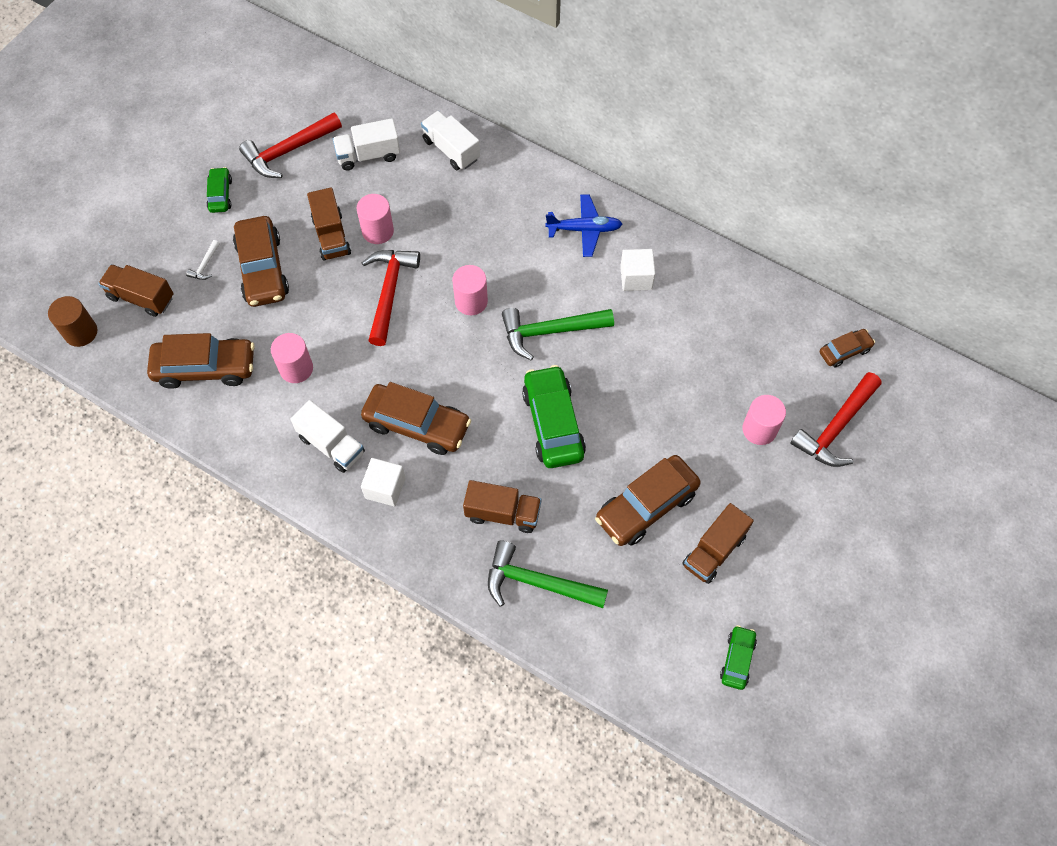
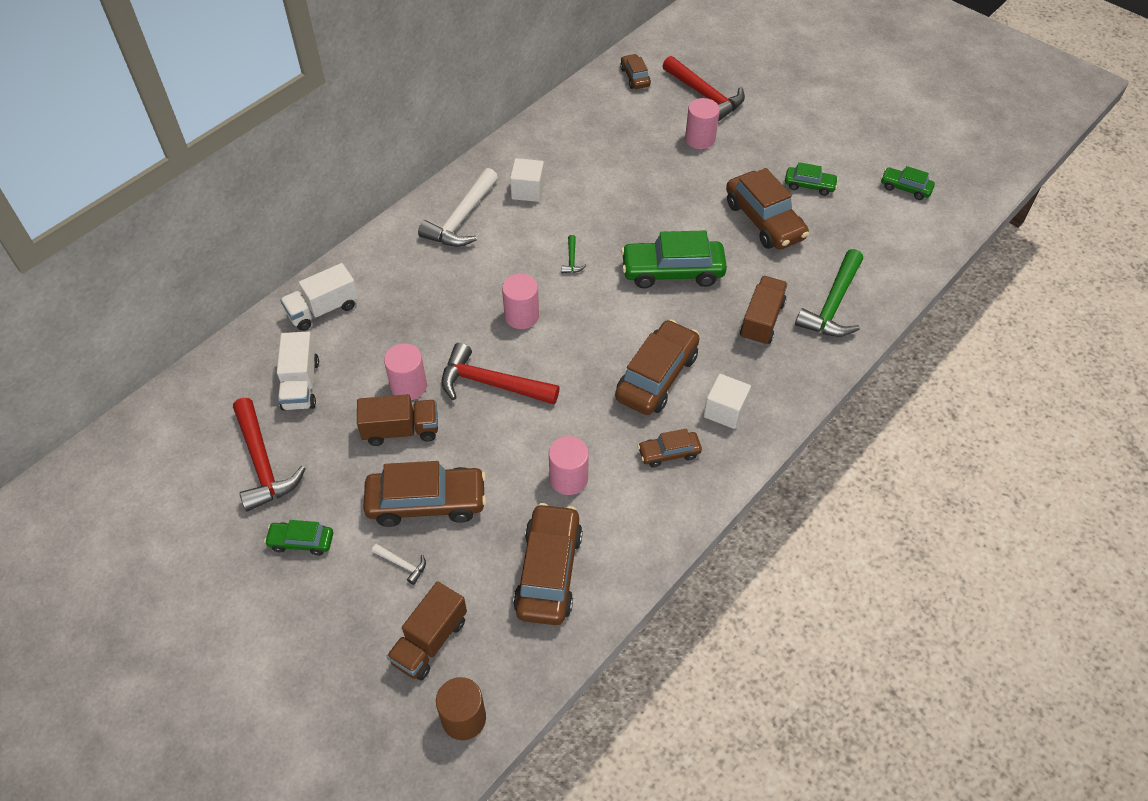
camera: 80 degrees left, 10 degrees down
white truck [290,400,365,473] -> brown car [638,429,702,468]
green hammer [502,308,614,360] -> green hammer [561,235,586,273], size x0.44
blue plane [545,194,622,257] -> white hammer [418,168,498,247]
brown truck [682,503,754,584] -> green car [785,162,838,196]

